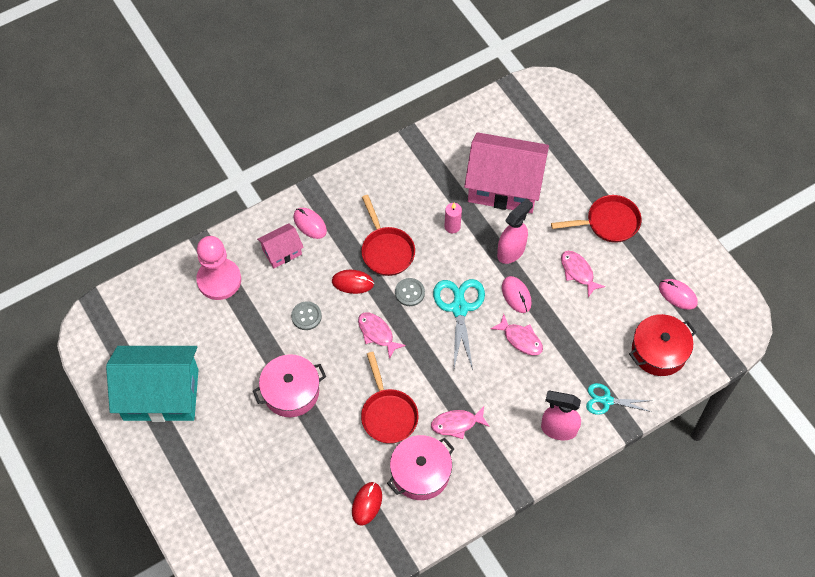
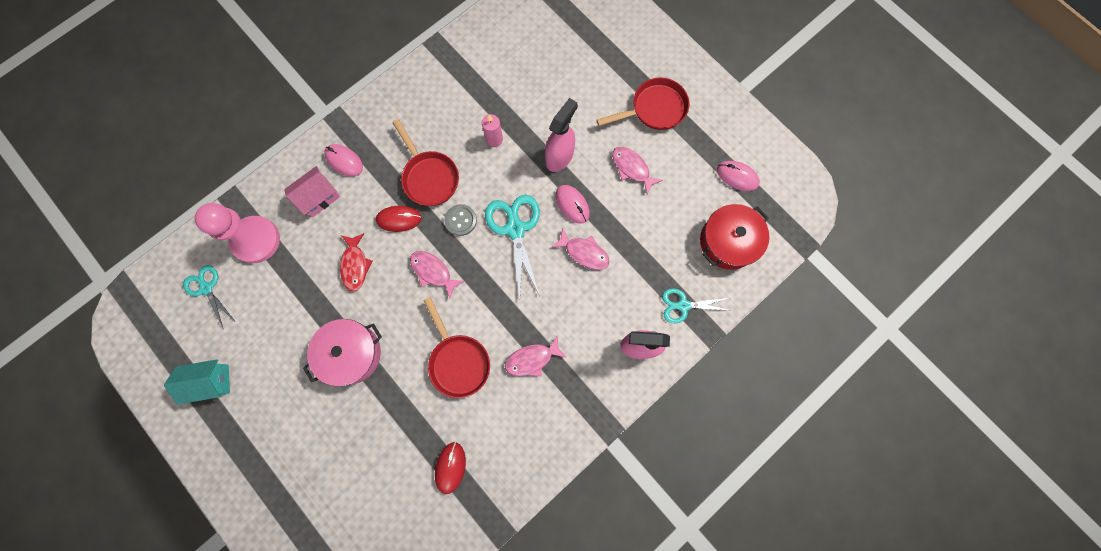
camera: 10 degrees left, 15 degrees up
turquoise house [106,346,198,422] -> turquoise house [164,359,230,405], size x0.48
grey button [291,301,322,330] -> red fish [340,233,373,291]
pink pot [387,435,455,500] -> none
pink house [464,132,549,213] -> none
none -> turquoise scissors [183,265,234,328]

